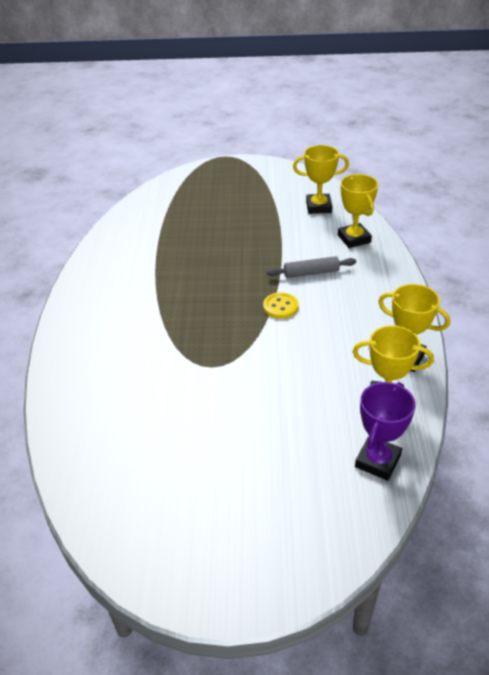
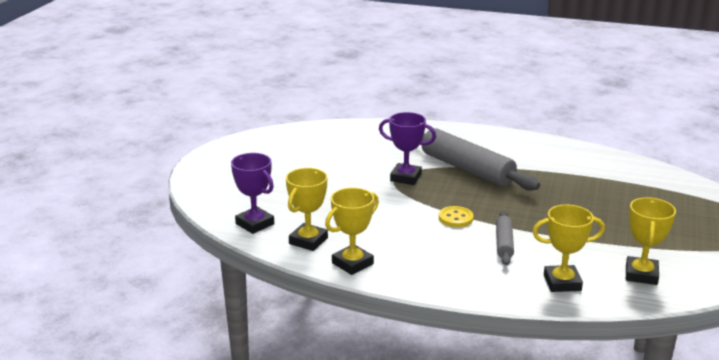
camera: 105 degrees right, 15 degrees down
none -> purple trophy [379,112,436,185]
none -> grey rolling pin [422,128,540,191]

